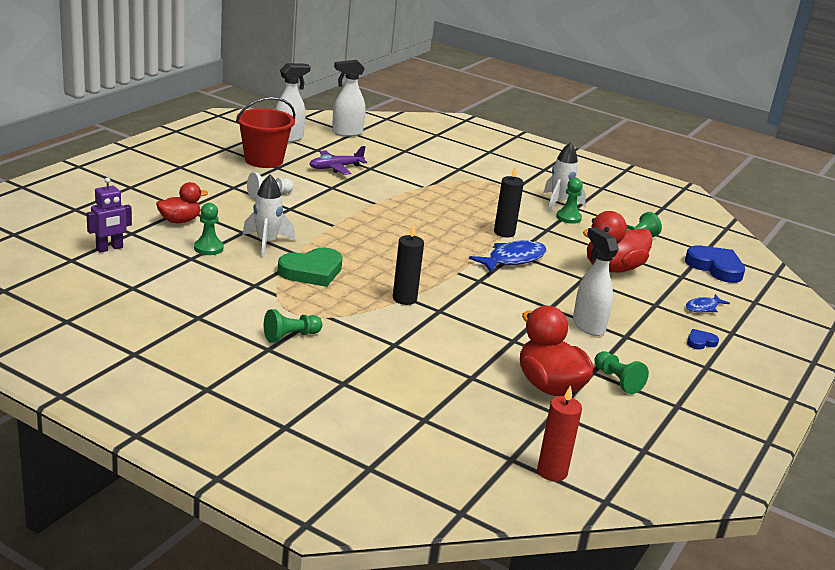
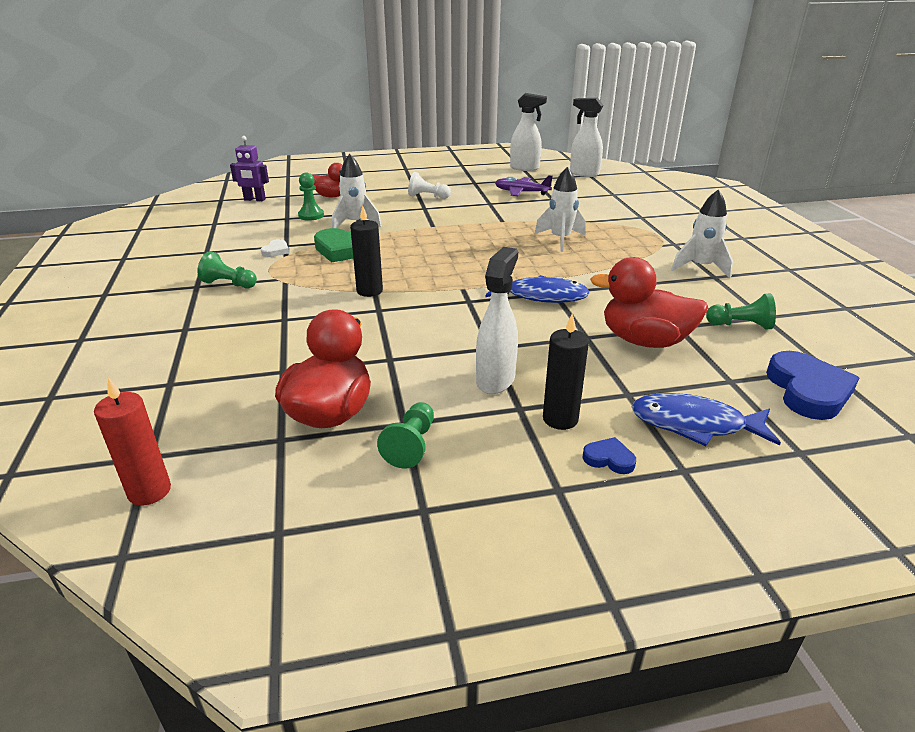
camera: 50 degrees right, 5 degrees up
red bucket [236,97,295,168] -> none
black candle [494,166,524,237] -> black candle moved to [543,314,589,430]
green pawn [556,178,583,224] -> none
blue fish [686,294,730,312] -> blue fish [631,393,781,446], size x1.75
none -> white heart [261,239,289,257]
none -> white rocket [535,167,586,252]

